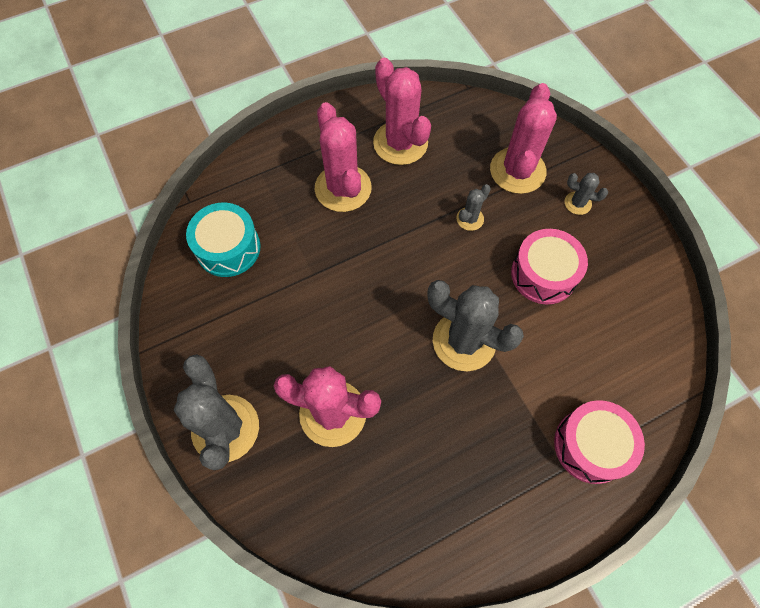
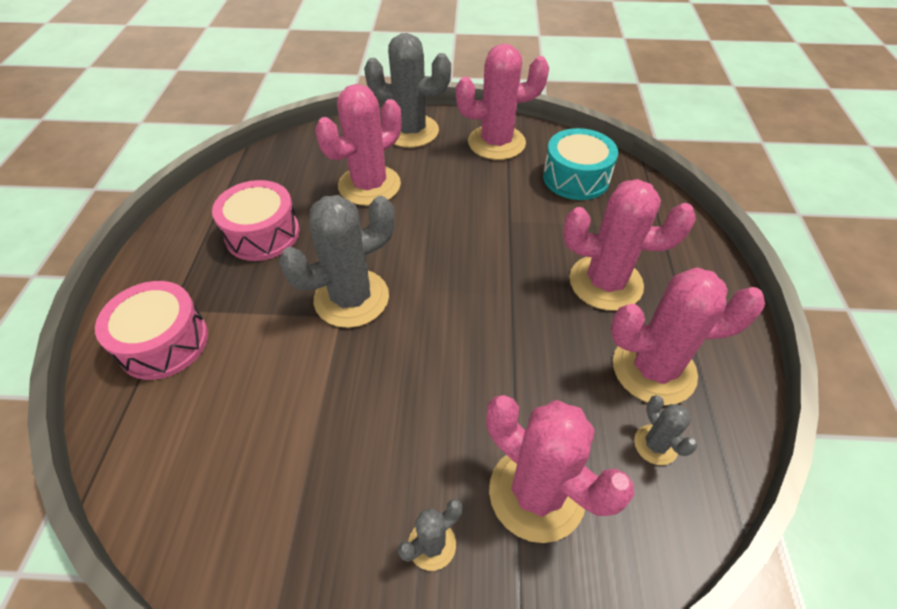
camera: 120 degrees right, 15 degrees down
grey cactus [456,184,491,231] -> grey cactus moved to [634,395,697,465]
pink drum [511,229,588,304] -> pink drum moved to [212,180,300,261]
none -> pink cactus [456,44,549,160]

